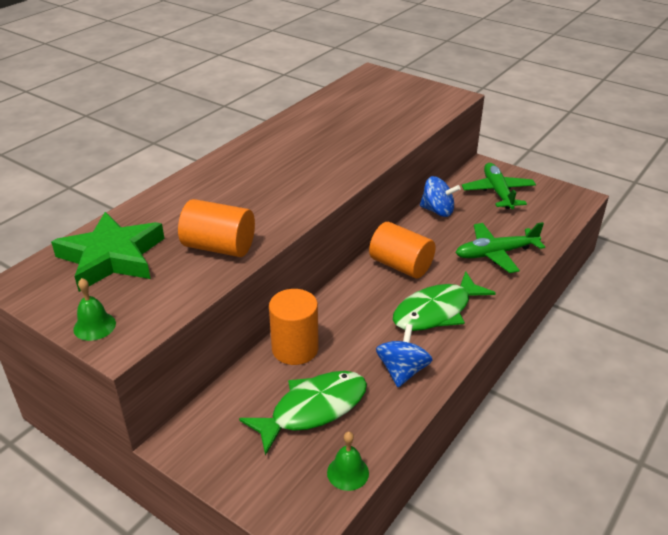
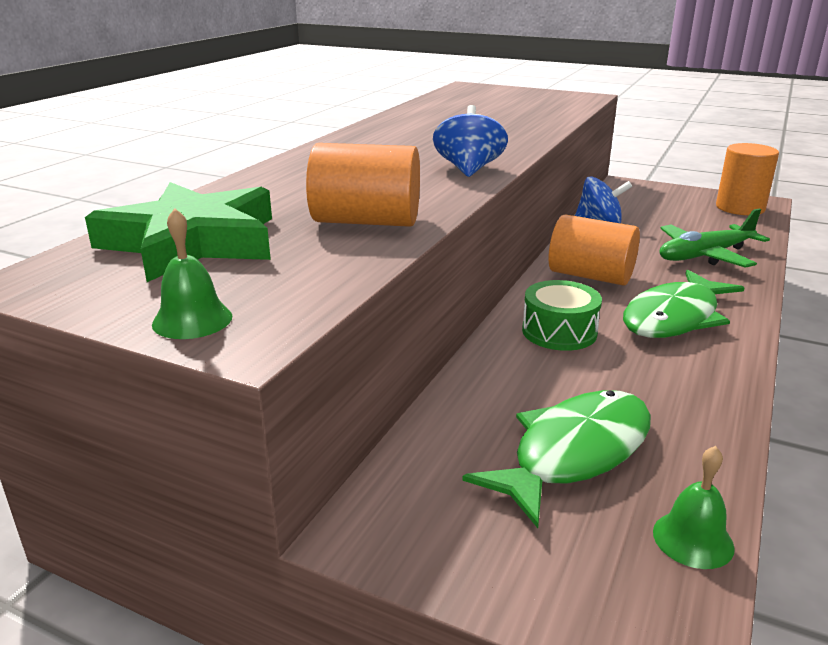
camera: 10 degrees left, 10 degrees down
orange cylinder [269,289,319,365] -> orange cylinder moved to [716,143,779,215]
blue spinning top [376,324,433,387] -> blue spinning top moved to [433,105,508,177]
green plane [462,163,536,209] -> none
none -> green drum [522,280,602,351]

